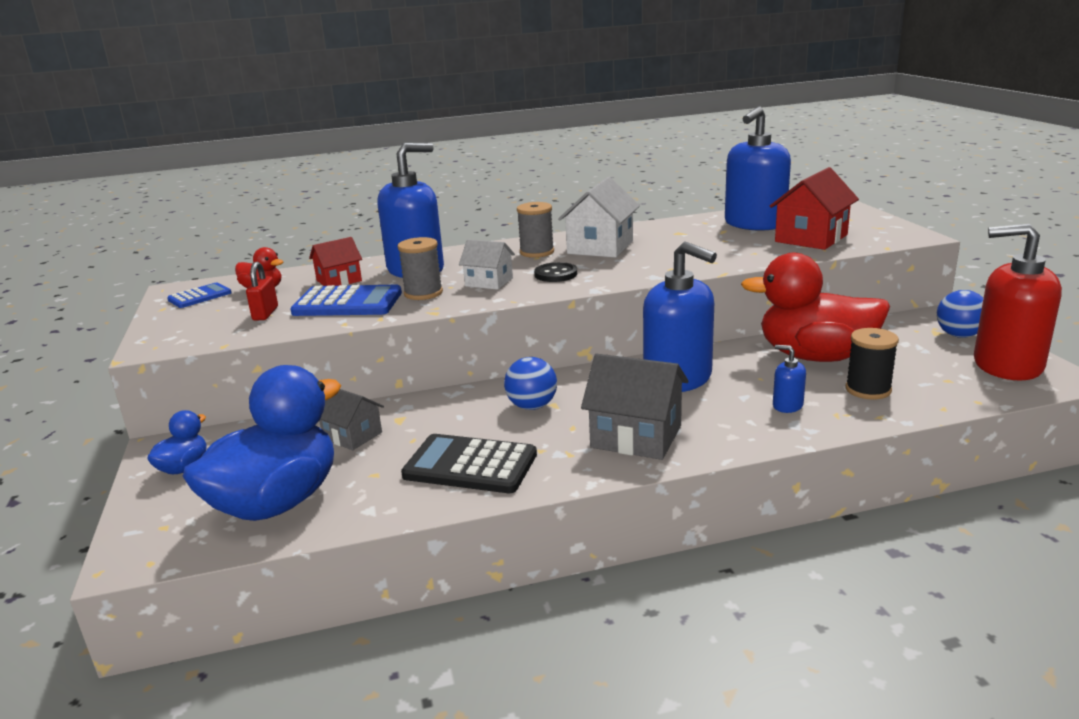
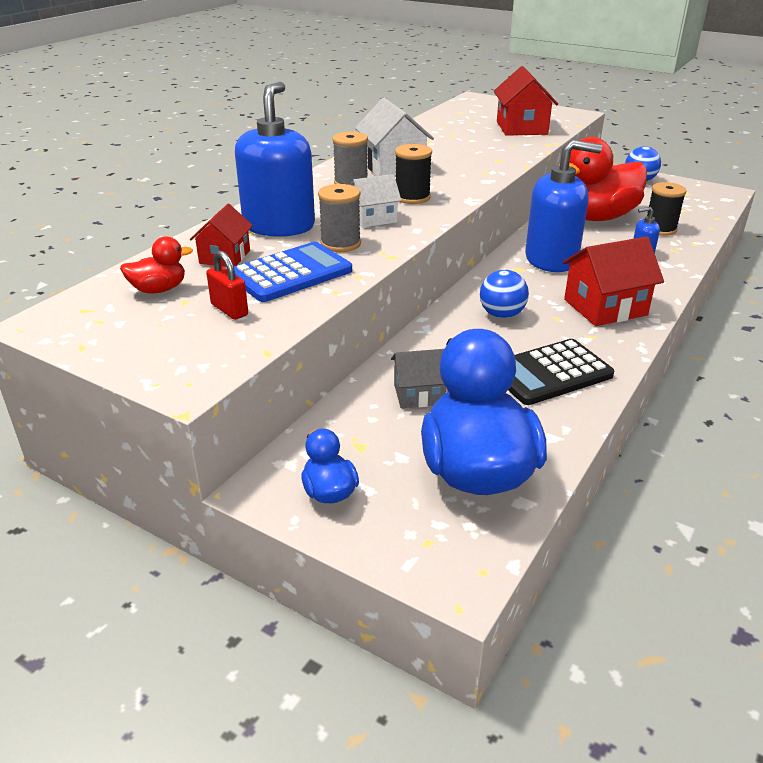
camera: 45 degrees left, 10 degrees up
blue calculator [167,282,232,308] -> none
black button [534,262,577,282] -> black spool [395,144,432,204]
grey house [581,354,689,460] -> red house [563,237,664,326]
blue soap dispenser [725,106,791,231] -> none
red soap dispenser [974,224,1062,380] -> none

